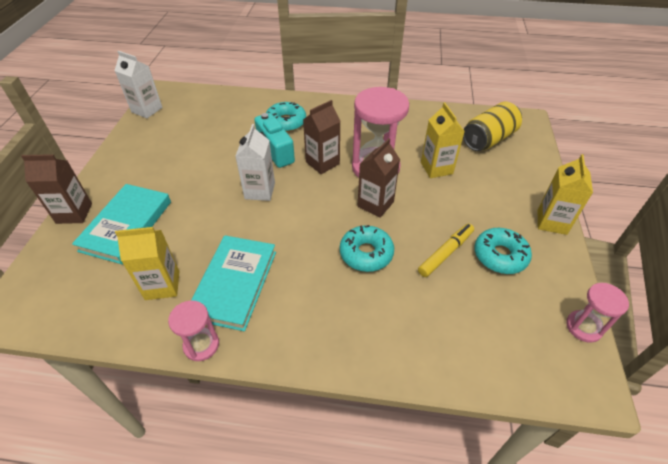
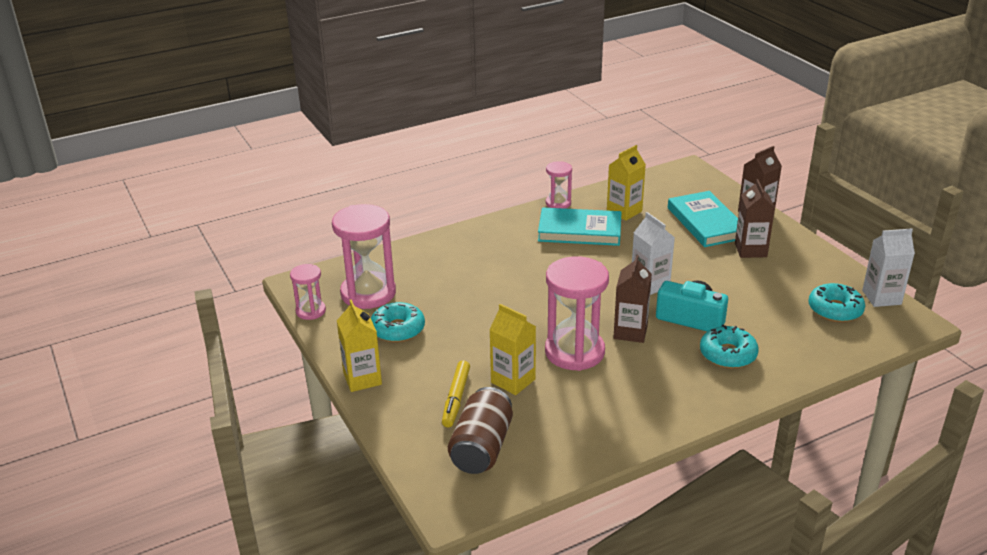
camera: 145 degrees right, 15 degrees down
turquoise book [191,235,276,331] -> turquoise book turned 60 degrees counterclockwise [538,207,622,246]
turquoise donut [340,225,394,272] -> turquoise donut moved to [808,283,865,322]
brown carton [357,138,400,218] -> brown carton moved to [735,179,775,258]
yellow marker [418,223,474,277] -> yellow marker moved to [442,360,470,427]
yellow can [463,102,522,151] -> brown can [448,387,513,474]
none -> pink hourglass [332,204,396,309]

